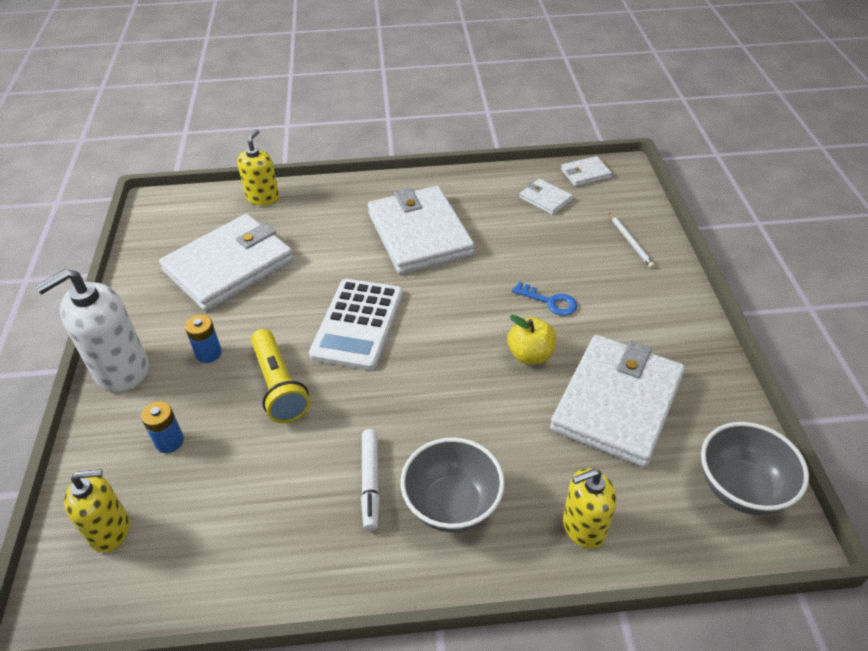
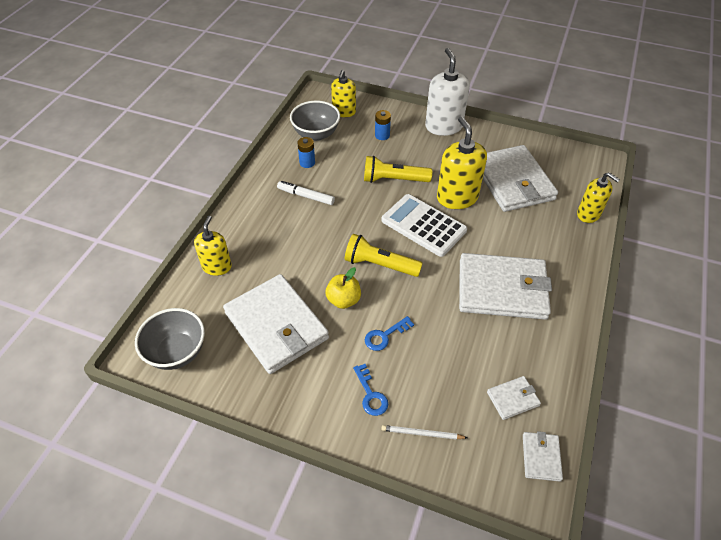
camera: 115 degrees right, 5 degrees up
blue battery [185,315,222,363] -> blue battery moved to [297,137,315,168]
grey bowl [401,437,505,532] -> grey bowl moved to [290,101,340,141]
none -> yellow flashlight [345,234,423,277]
none -> blue key [353,364,388,416]
none -> yellow soap dispenser [437,116,487,209]

